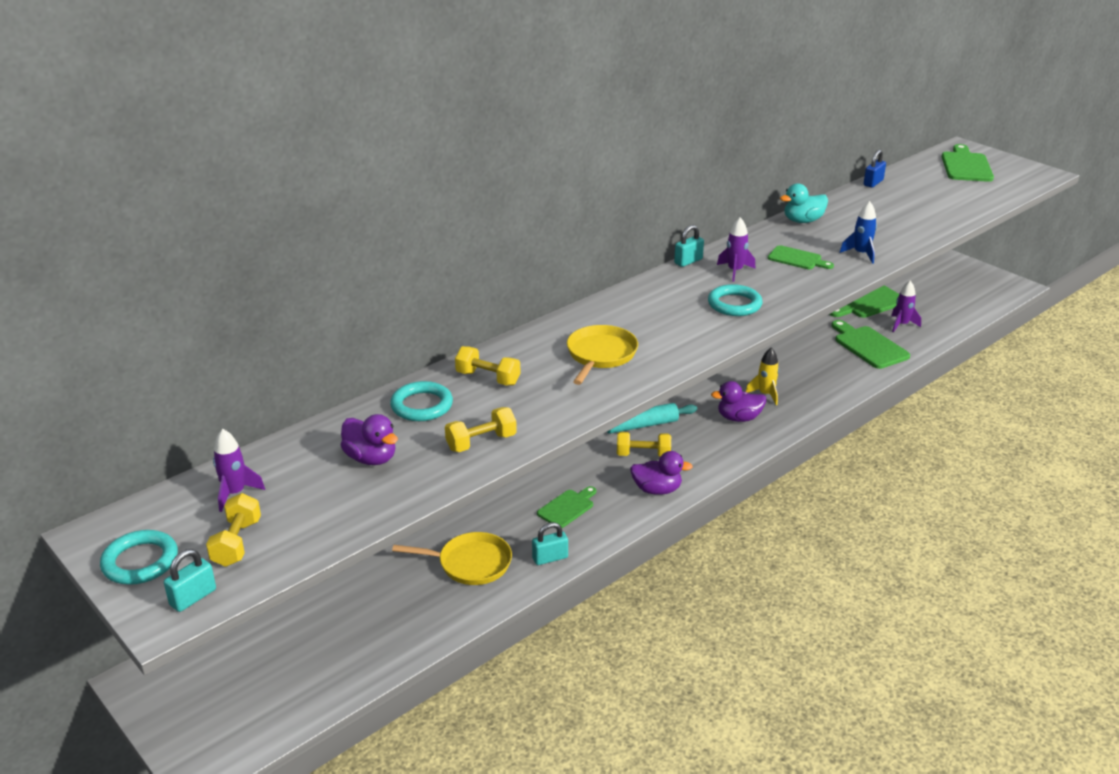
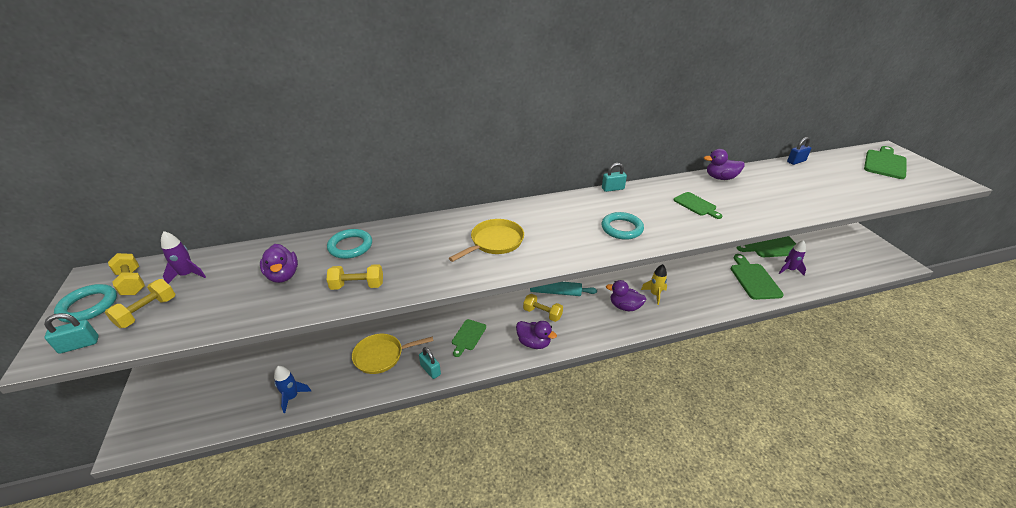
camera: 25 degrees right, 5 degrees up
yellow pan [392,532,512,585] -> yellow pan turned 135 degrees clockwise [352,334,433,374]
yellow dumbbell [455,346,520,386] -> yellow dumbbell moved to [108,253,145,295]
turquoise padlock [532,522,568,565] -> turquoise padlock turned 45 degrees clockwise [419,347,441,379]
green cutting board [537,486,596,528] -> green cutting board turned 135 degrees clockwise [452,319,486,357]
purple rocket [717,217,755,282] -> none
turquoise duck [780,183,828,223] -> purple duck [704,149,745,180]
blue rocket [840,201,877,264] -> blue rocket moved to [274,366,311,413]

